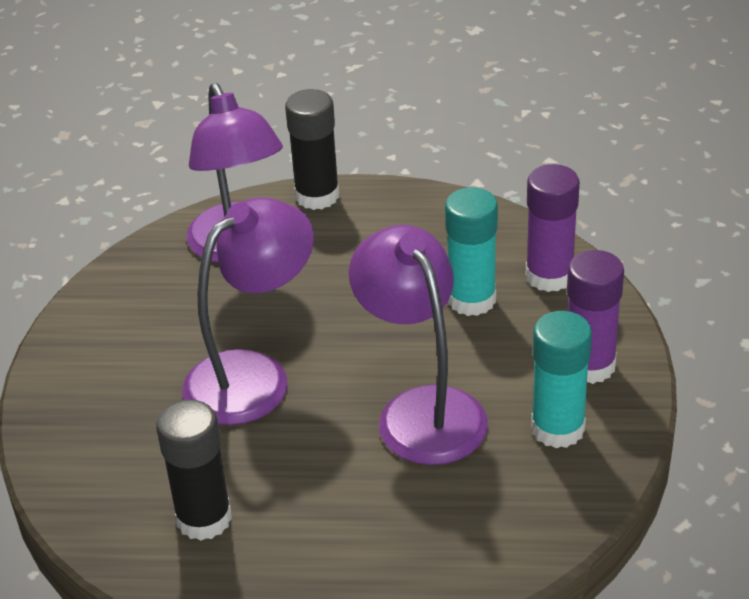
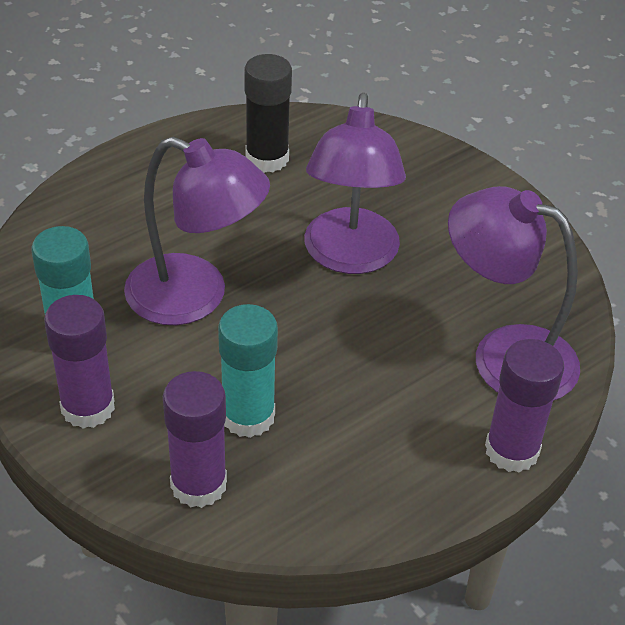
camera: 135 degrees right, 5 degrees up
black glue stick [285,89,339,210] -> purple glue stick [485,339,564,473]

